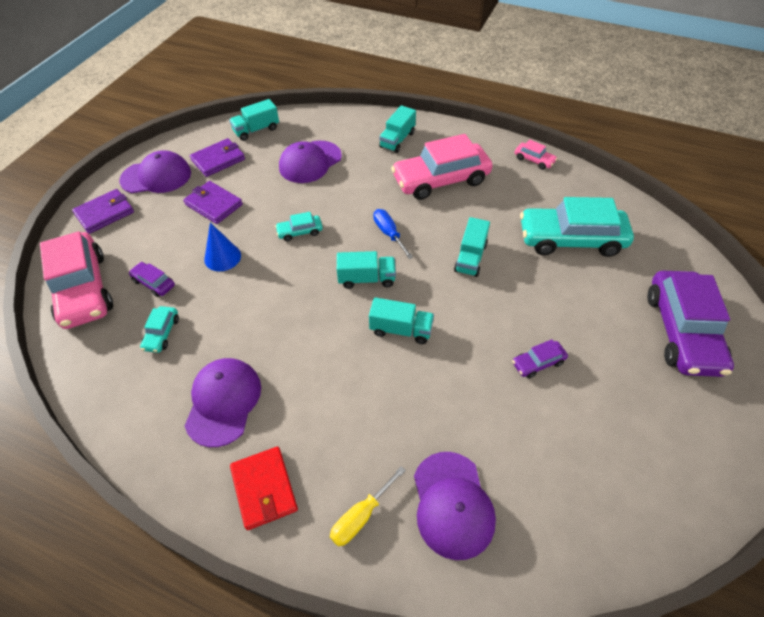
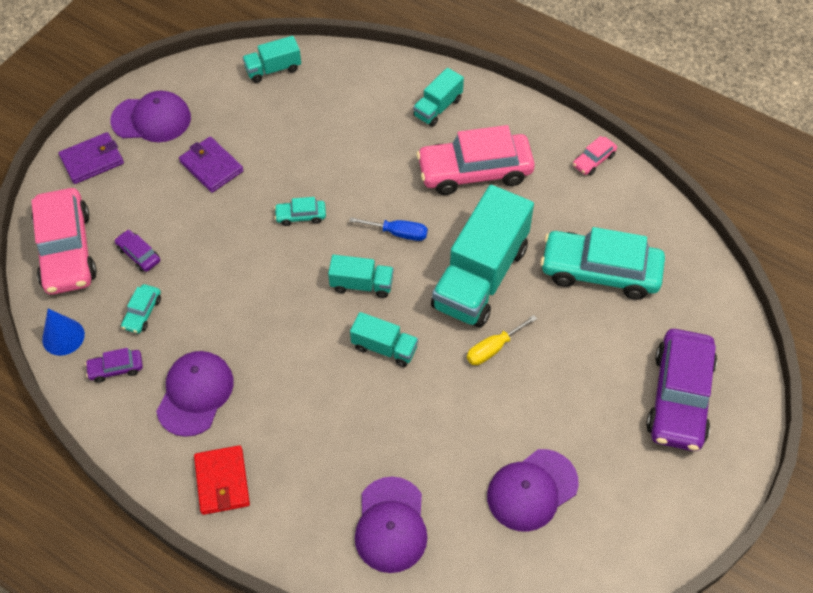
camera: 10 degrees right, 5 degrees up
purple wallet [190,138,245,177] -> none
blue cone [204,223,241,271] -> blue cone moved to [42,309,85,356]
purple cap [279,141,342,183] -> purple cap moved to [487,449,579,532]
yellow screwdriver [330,466,406,547] -> yellow screwdriver moved to [467,315,537,365]
blue screwdriver [373,209,413,259] -> blue screwdriver turned 120 degrees clockwise [349,217,428,241]
turquoise truck [454,217,490,277] -> turquoise truck [431,185,534,328], size x2.09
purple car [512,339,568,378] -> purple car moved to [85,348,143,383]
pink car [515,139,557,170] -> pink car turned 90 degrees clockwise [573,136,617,175]

